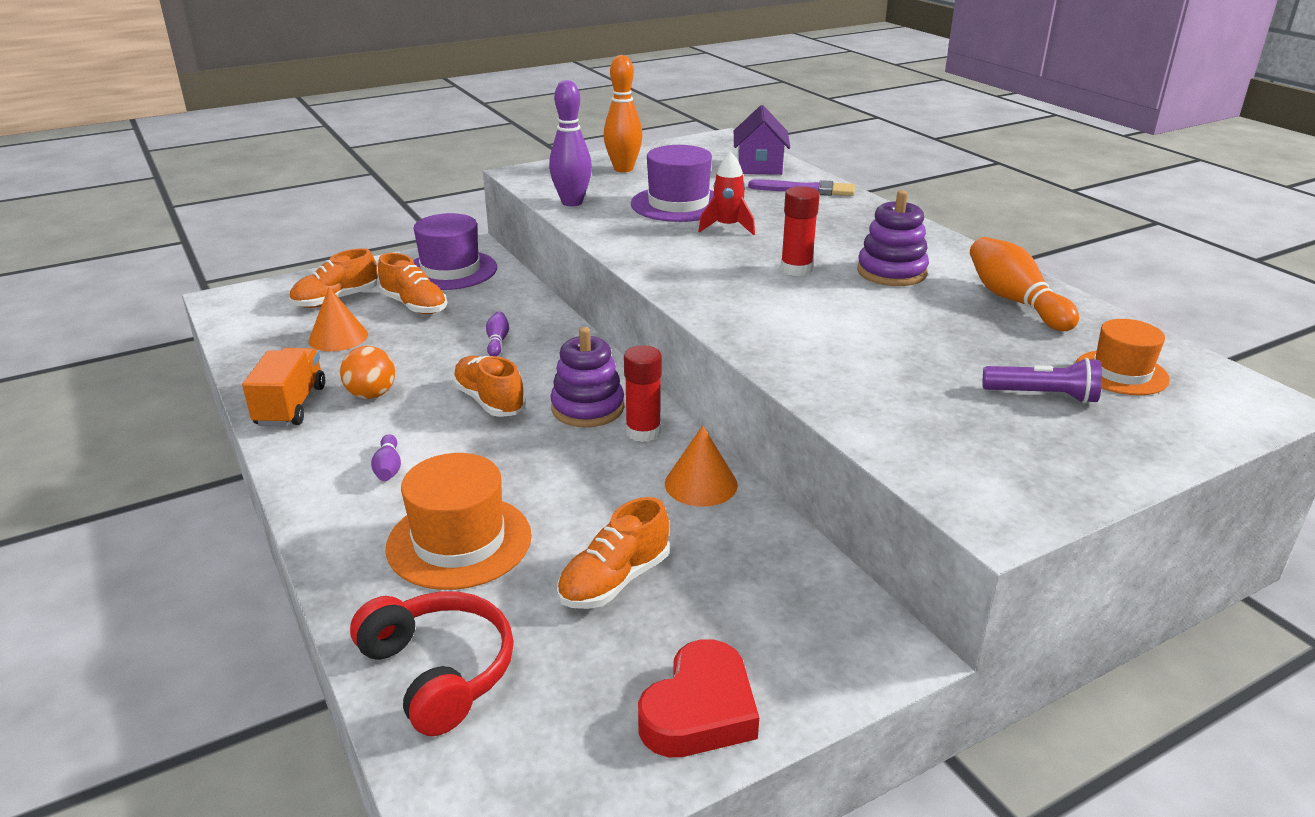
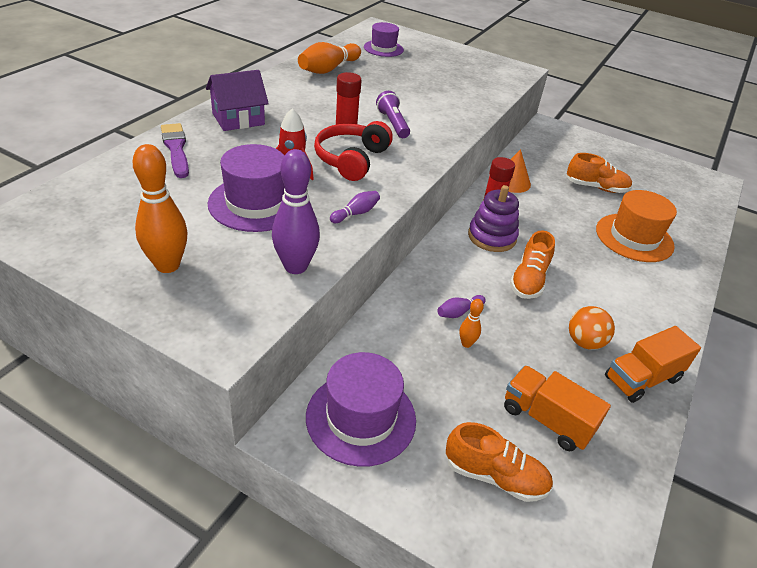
camera: 125 degrees left, 10 degrees up
orange cone [308,287,368,351] -> orange truck [504,365,611,451]
red headphones [350,592,514,736] -> red headphones moved to [314,121,393,181]
purple bowling pin [371,434,401,481] -> purple bowling pin moved to [330,191,380,223]
orange shoe [378,253,447,314] -> none
red heart [638,639,759,757] -> none
purple house [734,105,790,175] -> purple house moved to [206,70,269,131]
purple stacking toy [857,190,929,286] -> none
purple flashlight [983,358,1102,403] -> purple flashlight moved to [376,91,410,138]
orange hat [1076,319,1170,395] -> purple hat [364,22,404,57]
none -> orange bowling pin [459,299,484,348]

